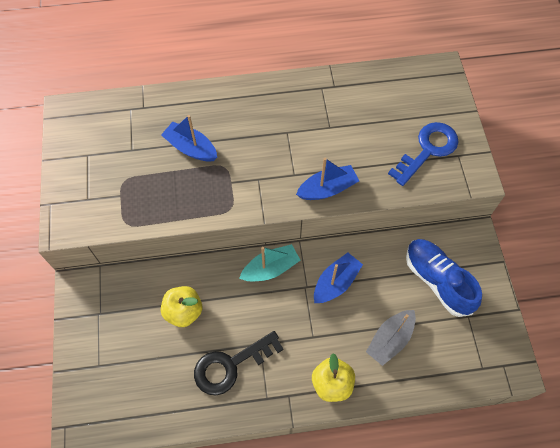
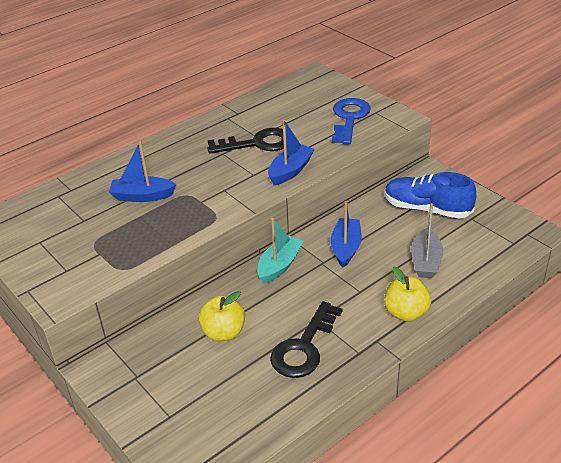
camera: 30 degrees left, 25 degrees down
none -> black key [207,128,284,154]

